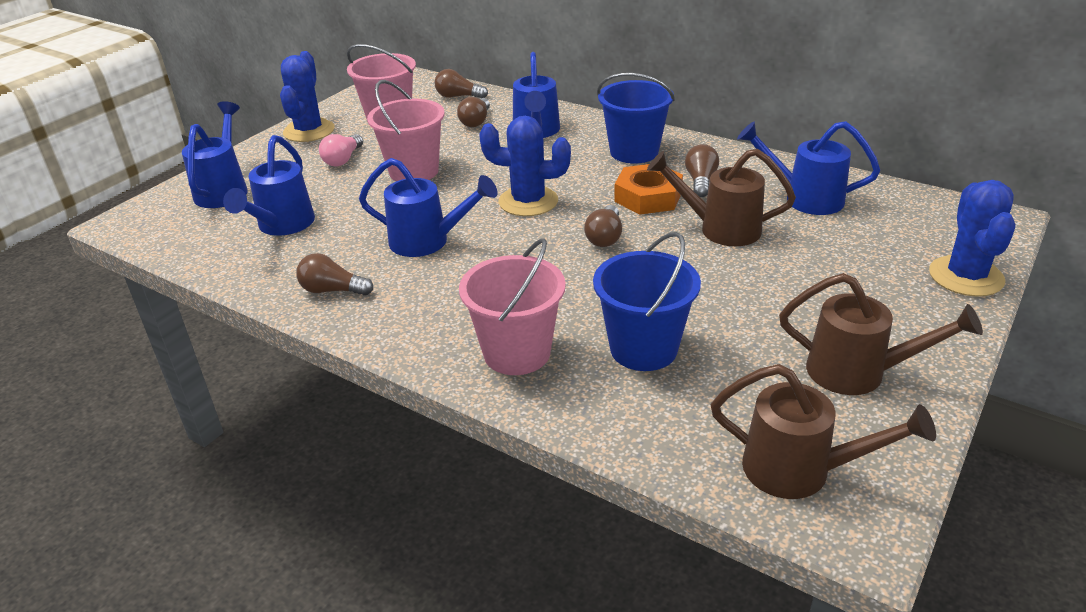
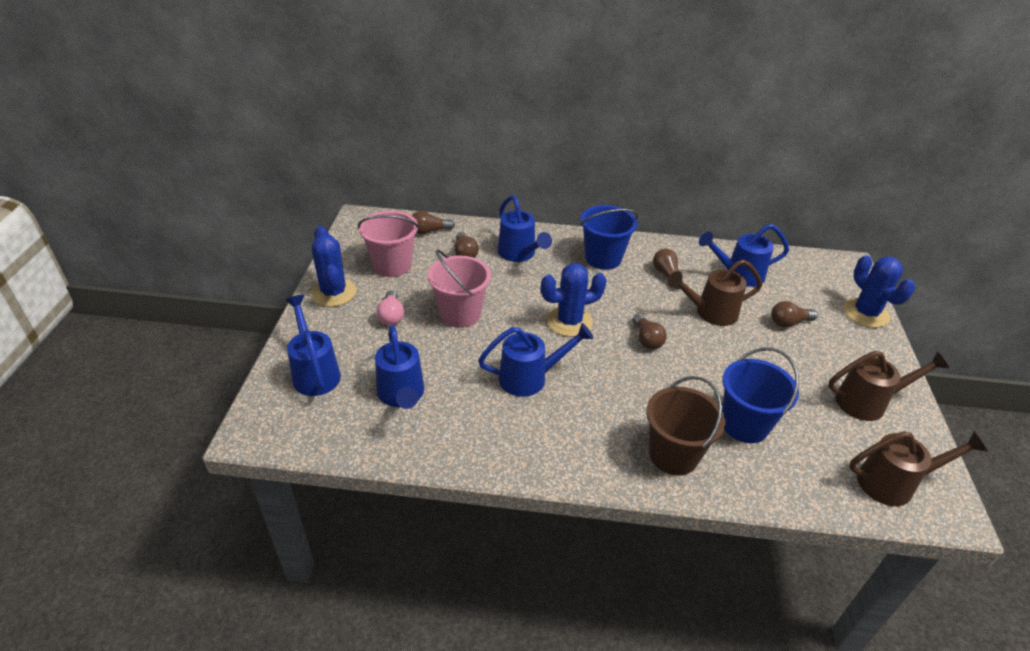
camera: 30 degrees left, 5 degrees up
brown light bulb [296,253,373,296] -> brown light bulb moved to [771,301,818,328]
pink bucket [459,238,566,375] -> brown bucket [646,376,725,475]
orange nut [614,164,683,215] -> none

